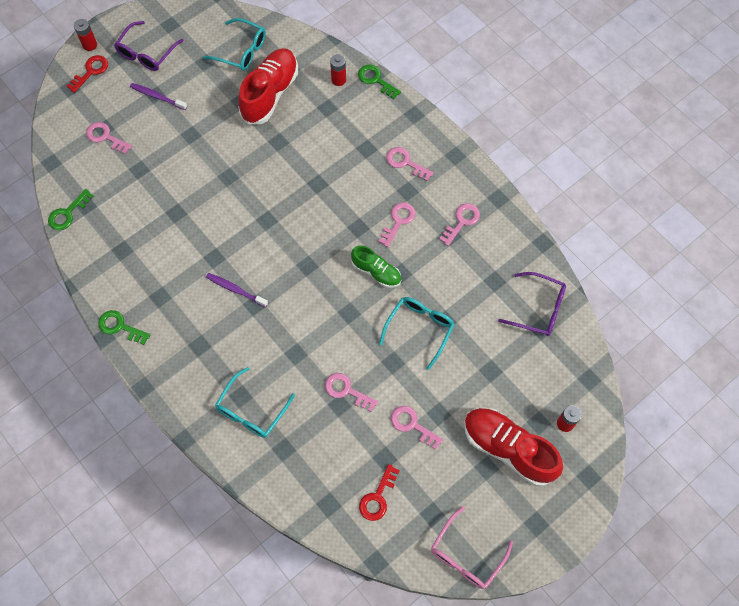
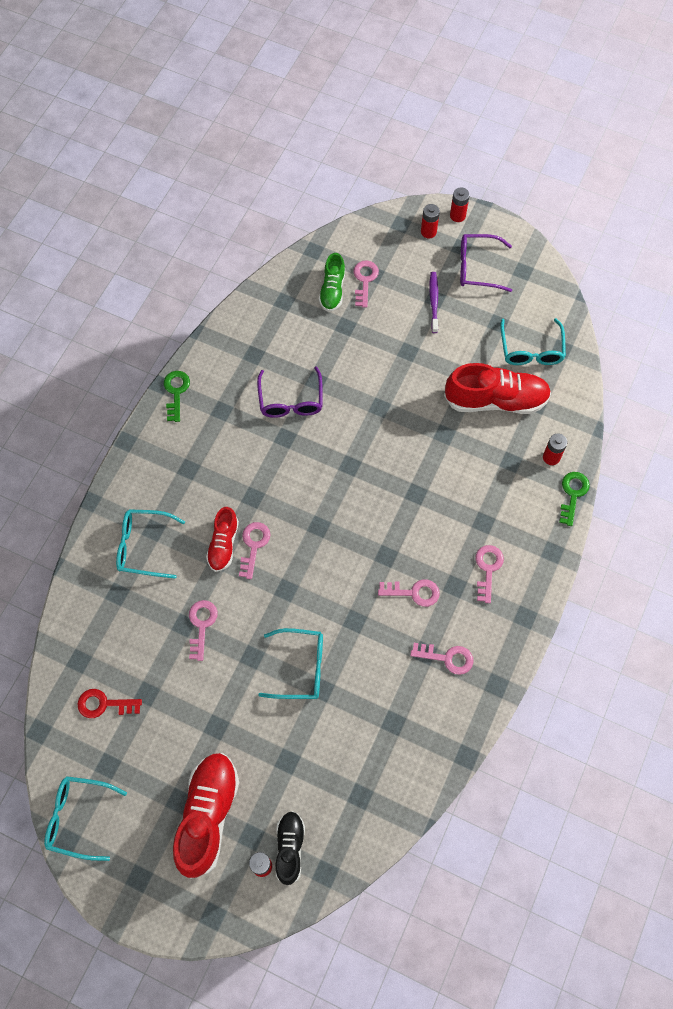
camera: 65 degrees right, 0 degrees up
green key [48,189,94,230] -> none
red key [67,55,108,93] -> red battery [421,204,440,238]
purple toothbrush [206,273,268,307] -> none
green shoe [351,245,401,288] -> green shoe moved to [319,253,345,312]
pink key [391,406,443,450] -> pink key moved to [239,522,271,579]
pink glasses [431,506,513,589] -> turquoise glasses [44,776,127,861]
purple glasses [498,272,566,336] -> purple glasses moved to [257,366,323,418]
none -> red shoe [206,507,239,572]
none -> black shoe [275,811,305,886]

